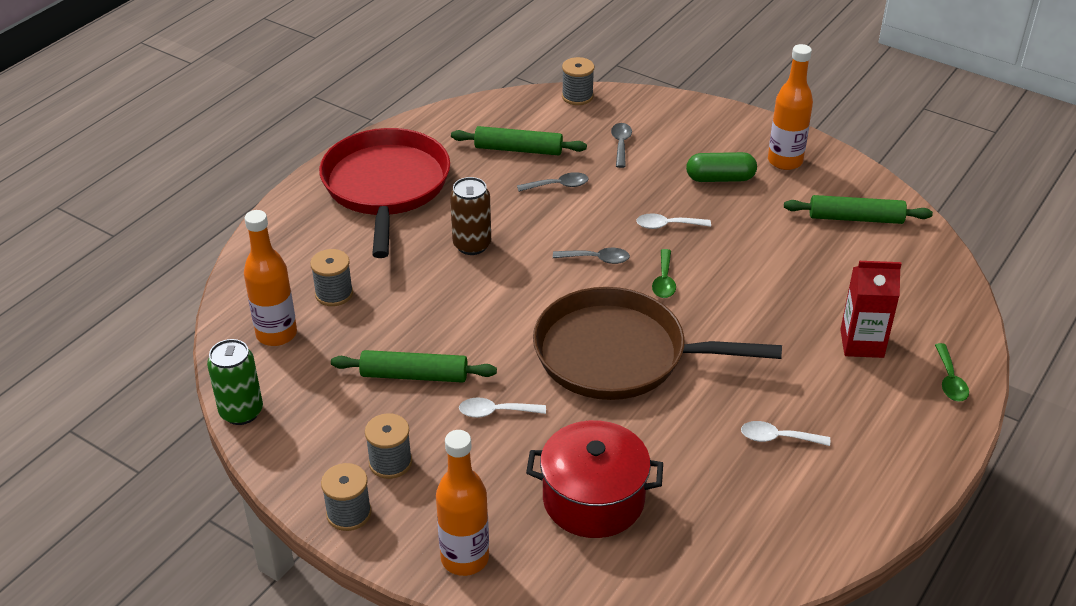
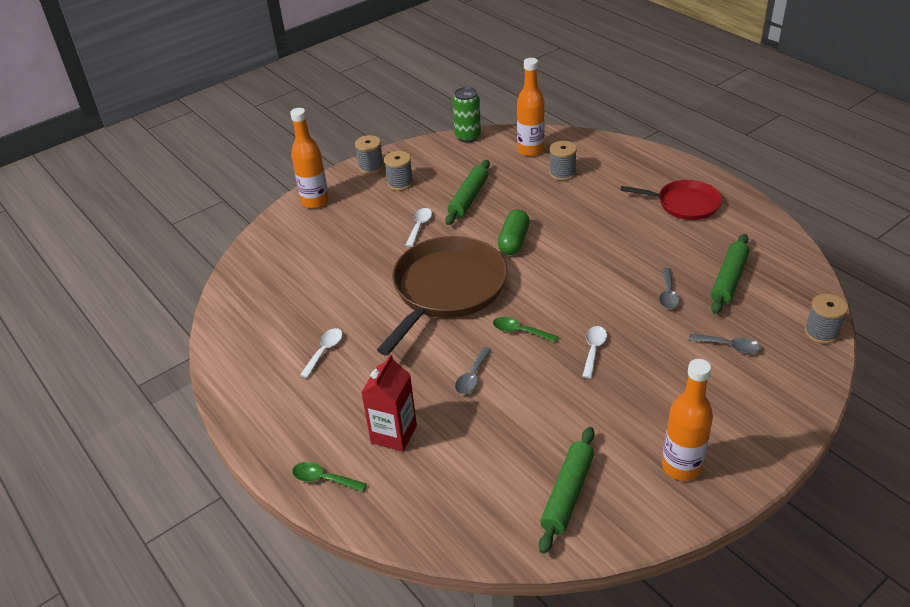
camera: 110 degrees right, 0 degrees up
red pan [319,128,450,258] -> red pan [620,180,722,220], size x0.58
brown can [450,177,491,255] -> none
red pot [526,420,663,538] -> none
grey spoon [553,248,630,264] -> grey spoon moved to [455,347,491,395]
green capsule [686,152,757,182] -> green capsule moved to [498,209,530,255]

